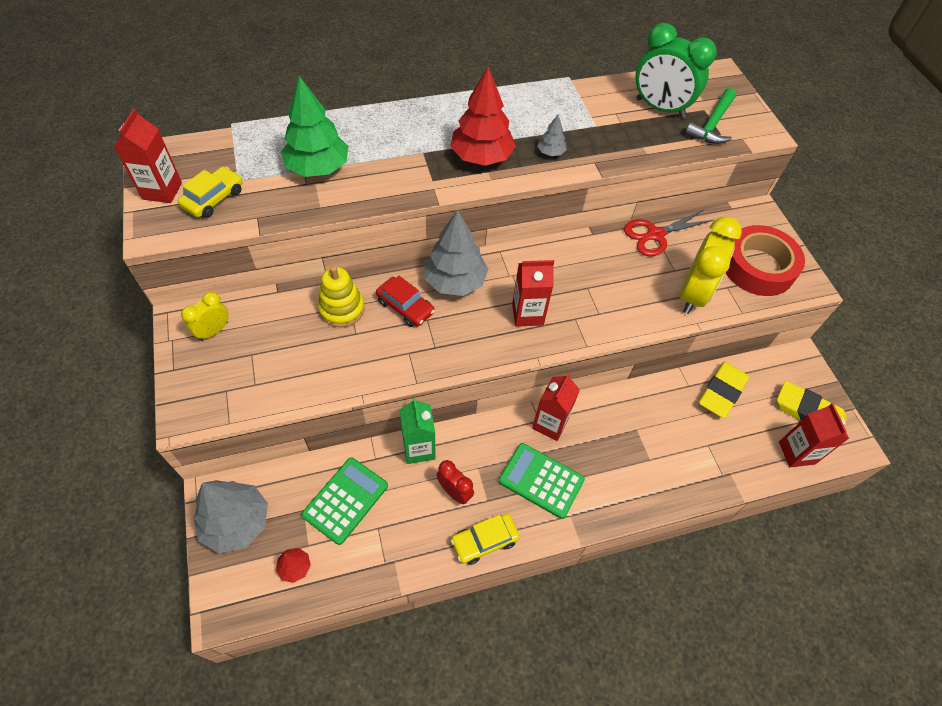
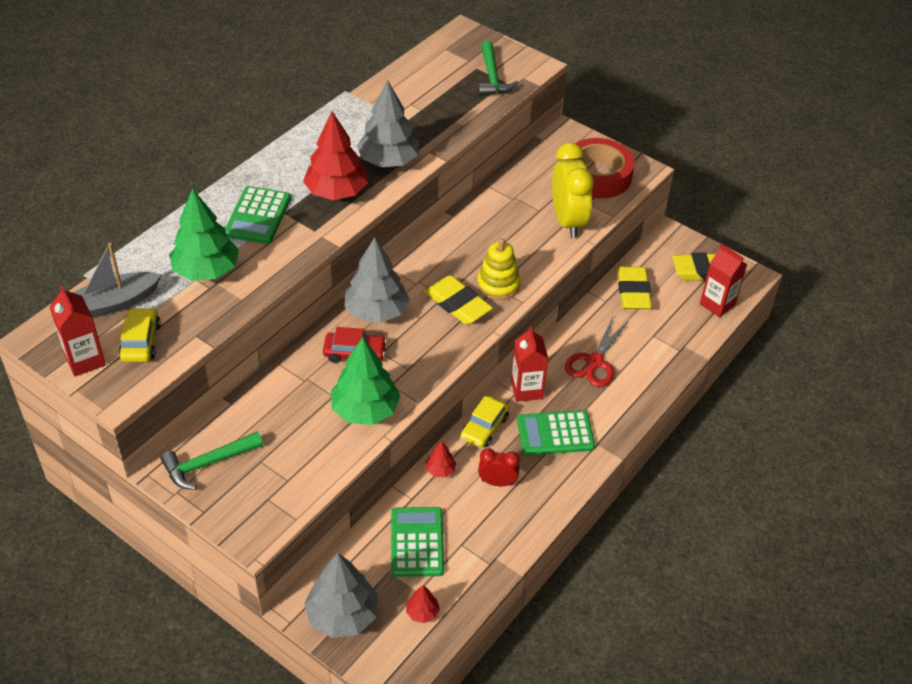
camera: 35 degrees left, 10 degrees down
yellow clock [181,292,229,341] -> green hammer [161,432,263,490]
yellow stacking toy [318,266,365,327] -> yellow stacking toy moved to [477,238,520,300]
green carton [399,397,436,464] -> red tree [425,441,456,477]
yellow car [451,514,520,565] -> yellow car moved to [461,396,510,448]
red carton [512,260,554,327] -> yellow eraser [424,275,493,325]
grey tree [537,115,567,156] -> grey tree [357,80,419,167], size x2.16
red scissors [624,210,714,256] -> red scissors moved to [565,317,629,387]
green clock [636,23,717,118] -> none
none -> grey boat [72,243,162,318]
none -> green calculator [225,186,291,244]
none -> green tree [331,337,401,425]

